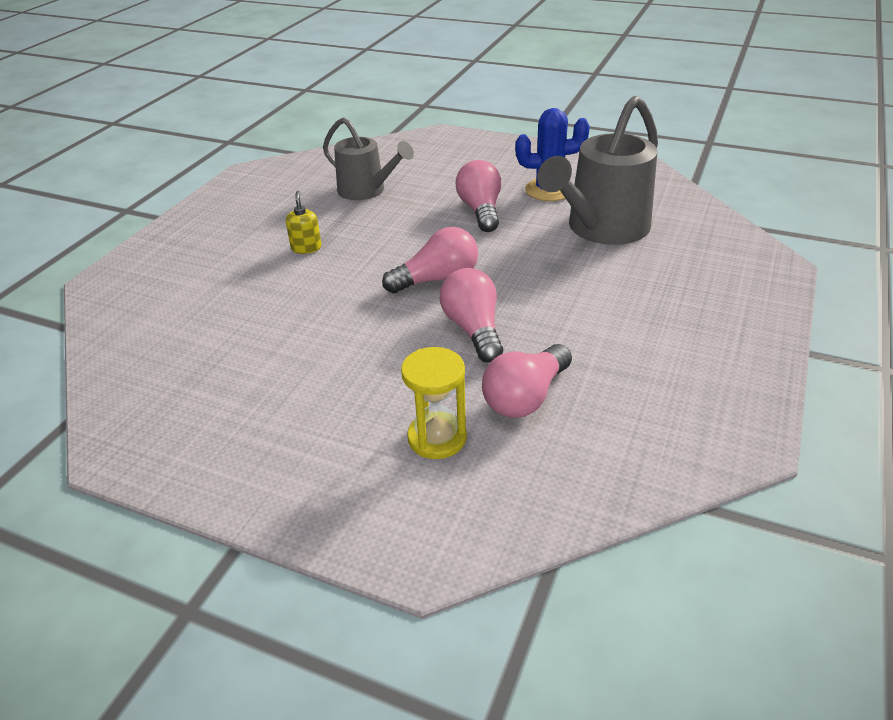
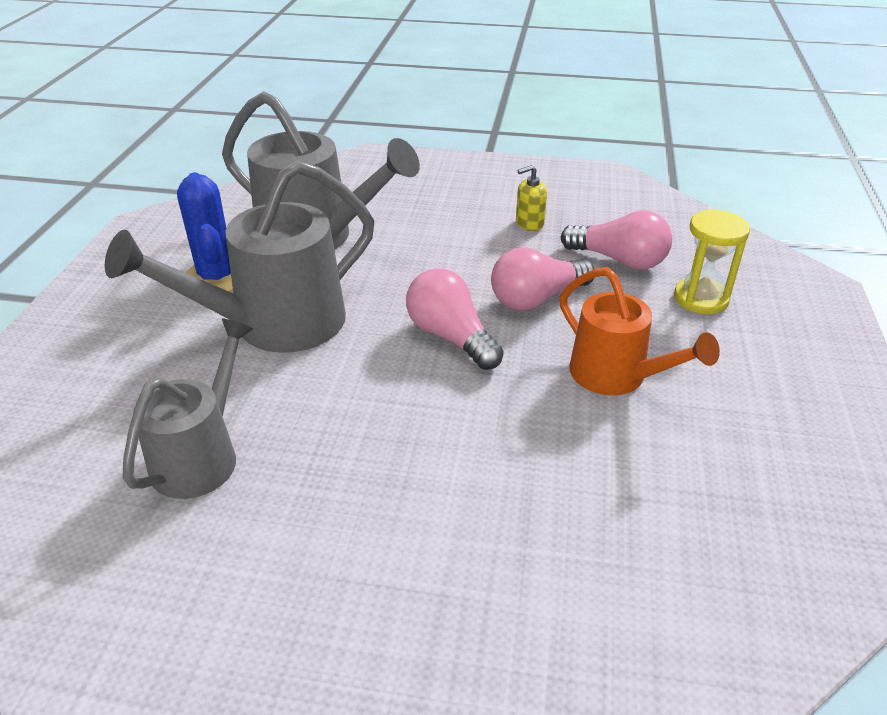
camera: 105 degrees left, 0 degrees up
yellow soap dispenser [286,191,322,254] -> yellow soap dispenser moved to [516,165,547,231]
pink light bulb [455,160,501,232] -> grey watering can [105,160,375,353]
none -> orange watering can [560,267,720,395]

